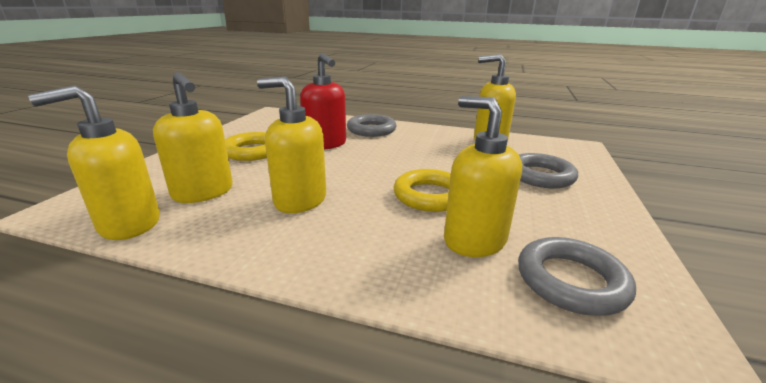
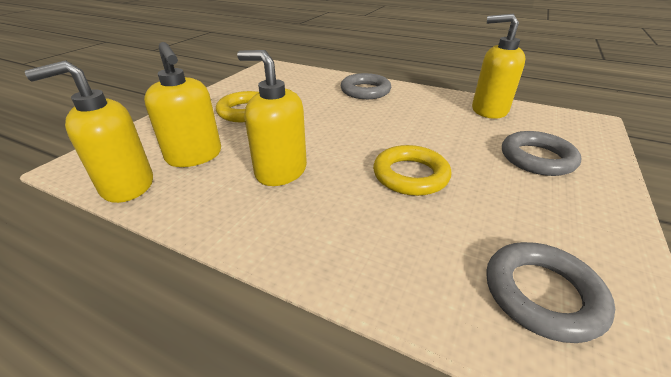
camera: 10 degrees right, 10 degrees up
red soap dispenser [300,53,346,149] -> none
yellow soap dispenser [444,96,522,257] -> none

